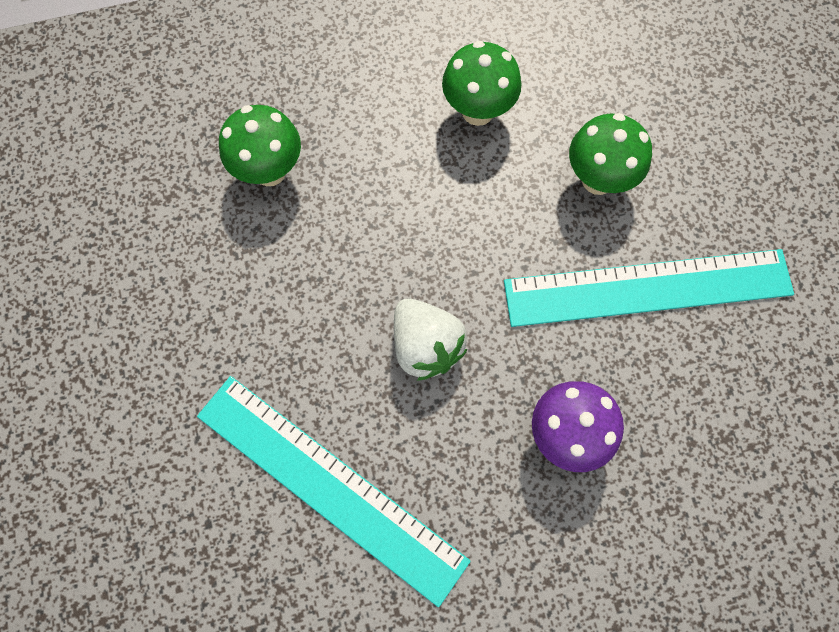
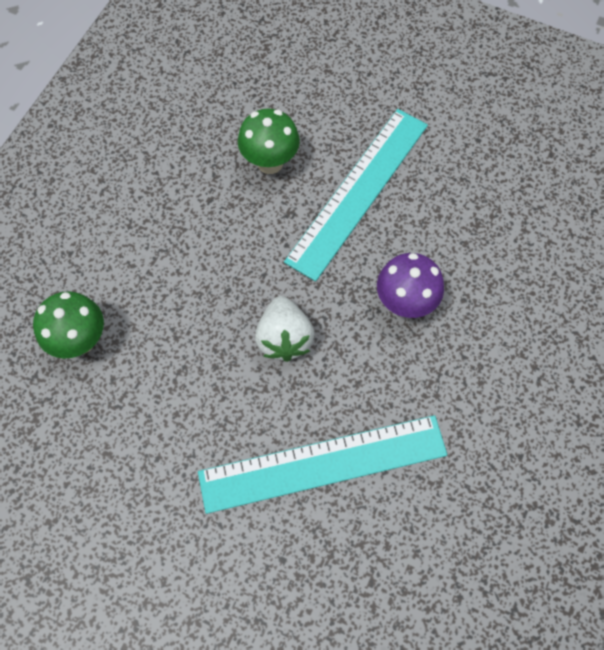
camera: 50 degrees left, 5 degrees down
white strawberry [394,299,468,381] -> white strawberry turned 75 degrees clockwise [255,296,315,362]
green mushroom [442,41,521,126] -> none

